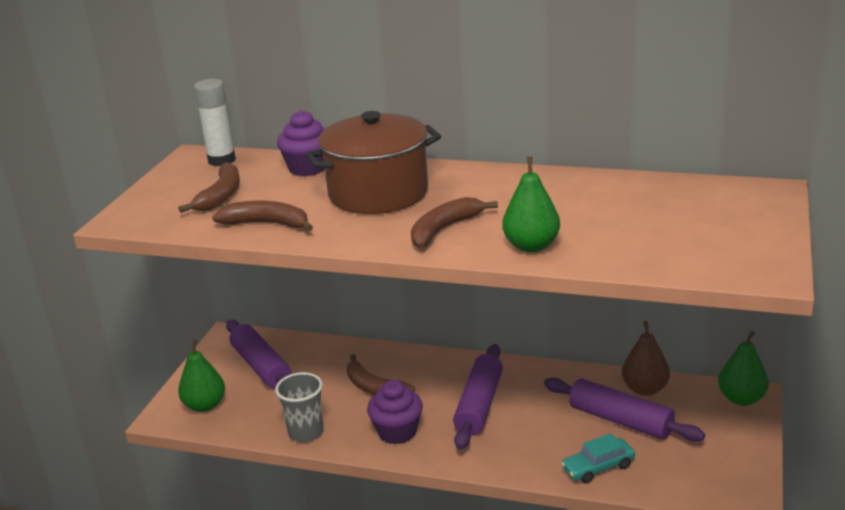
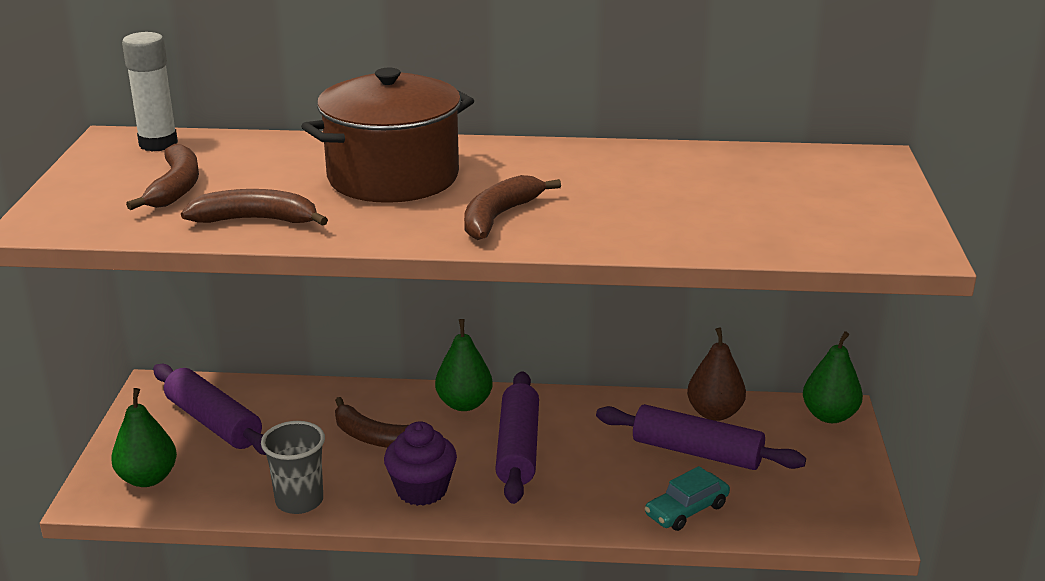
camera: 15 degrees left, 0 degrees up
purple cupcake [277,110,326,176] -> none
green pear [502,156,560,252] -> green pear moved to [435,319,493,411]

